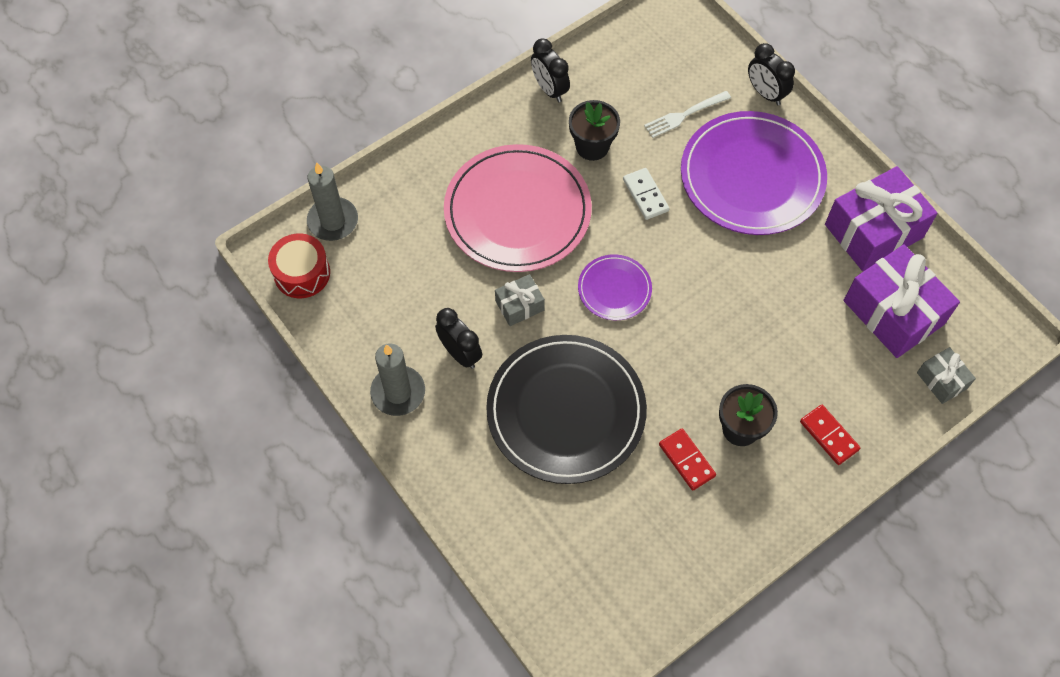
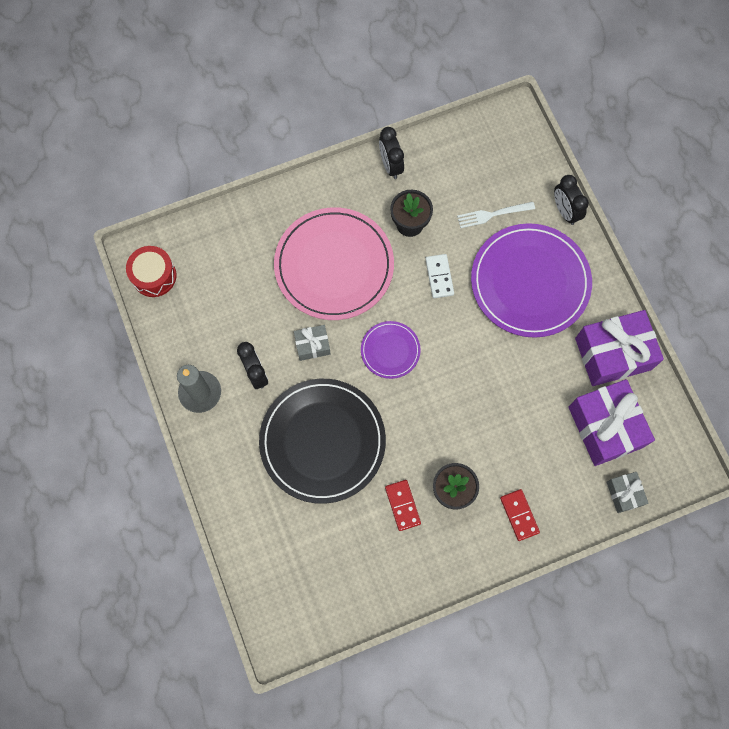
camera: 15 degrees right, 10 degrees up
grey candle [307,163,358,241] -> none

